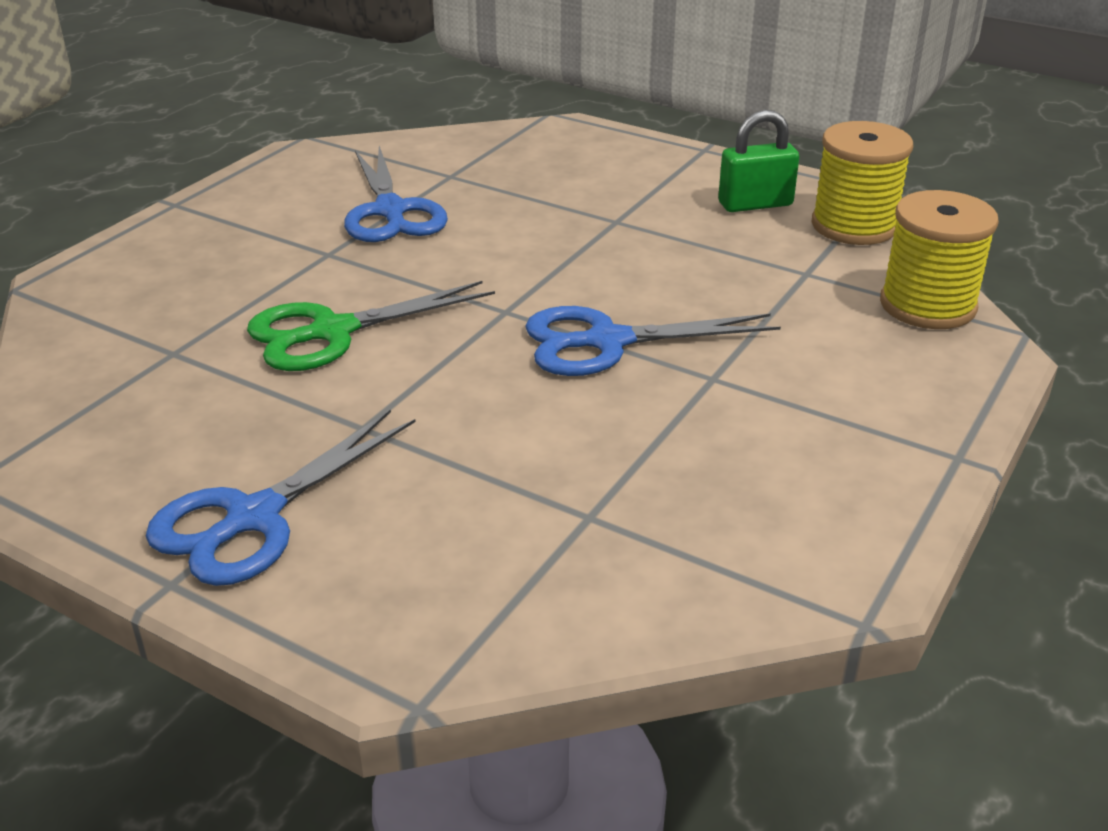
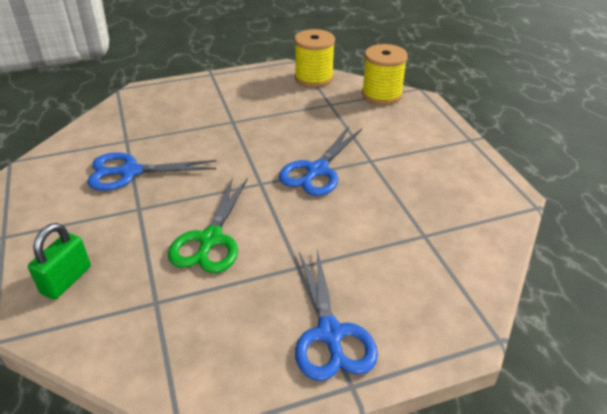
camera: 50 degrees left, 5 degrees up
blue scissors [344,146,448,242] -> blue scissors turned 150 degrees clockwise [87,152,217,191]
green padlock [718,110,799,212] -> green padlock moved to [28,223,91,300]

